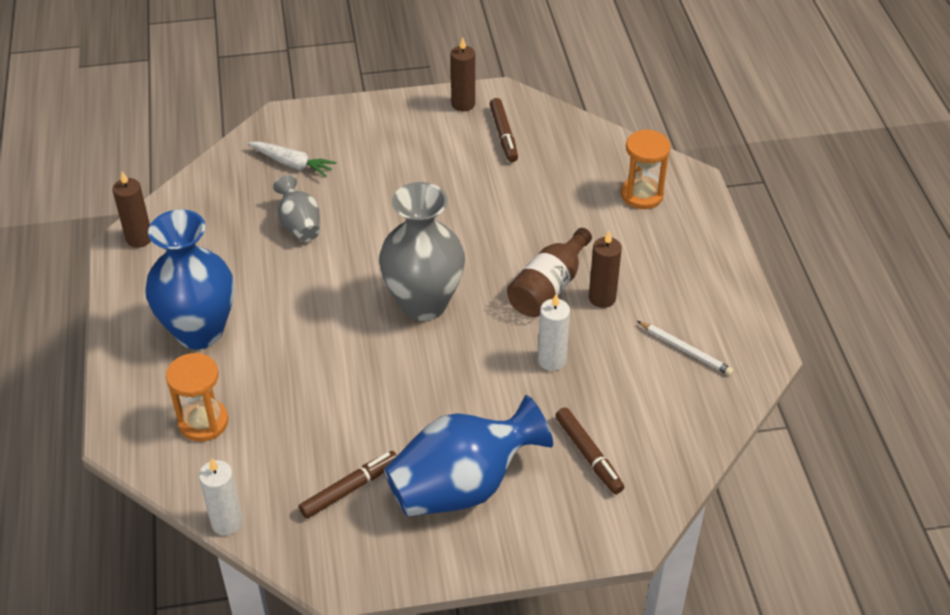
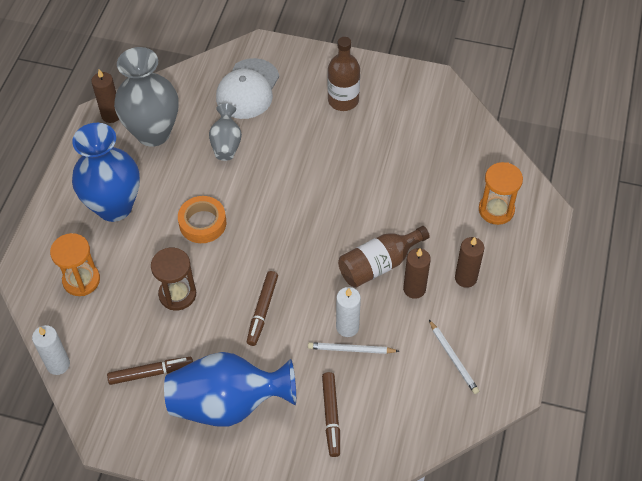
camera: 25 degrees right, 10 degrees up
white carrot [248,141,337,177] -> white cap [216,58,279,119]
grey vase [379,182,465,321] -> grey vase moved to [114,47,178,147]
brown candle [451,38,475,111] -> brown candle moved to [455,237,484,288]
brown marker [490,98,518,162] -> brown marker moved to [246,271,278,346]
none -> brown hourglass [151,248,196,311]
none -> orange tape [178,196,226,243]
none -> white pencil [308,342,399,354]
none -> brown bottle [328,37,360,111]

